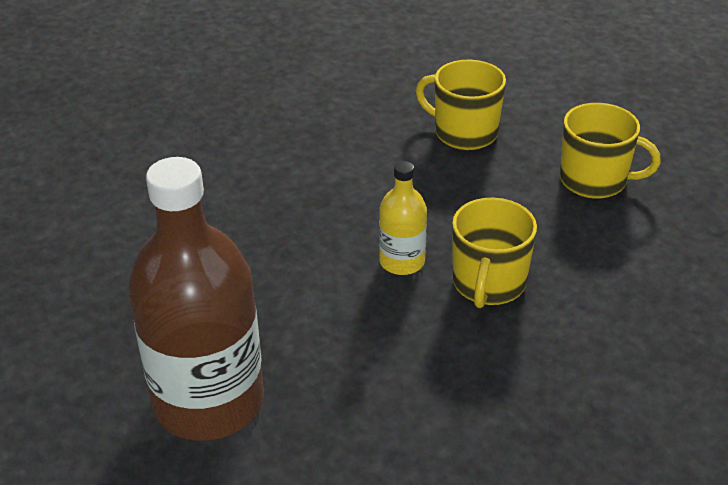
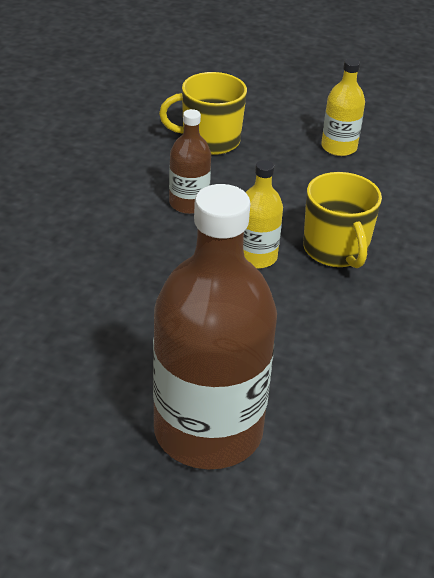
camera: 35 degrees left, 0 degrees up
yellow mug [560,103,661,199] -> yellow bottle [321,58,365,156]
none -> brown bottle [169,109,211,214]

